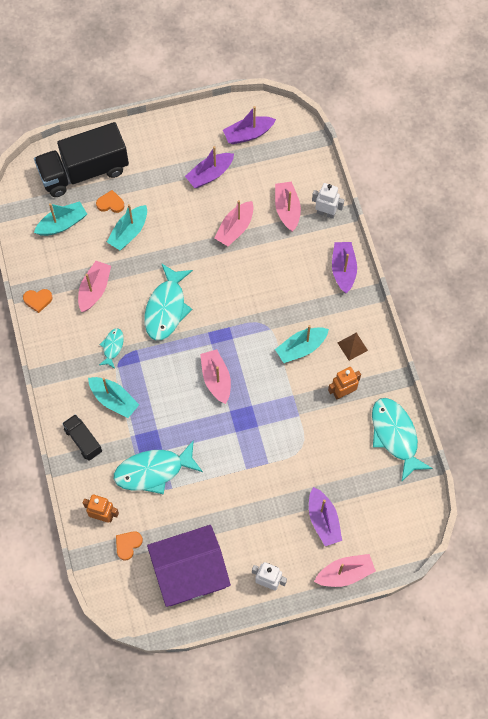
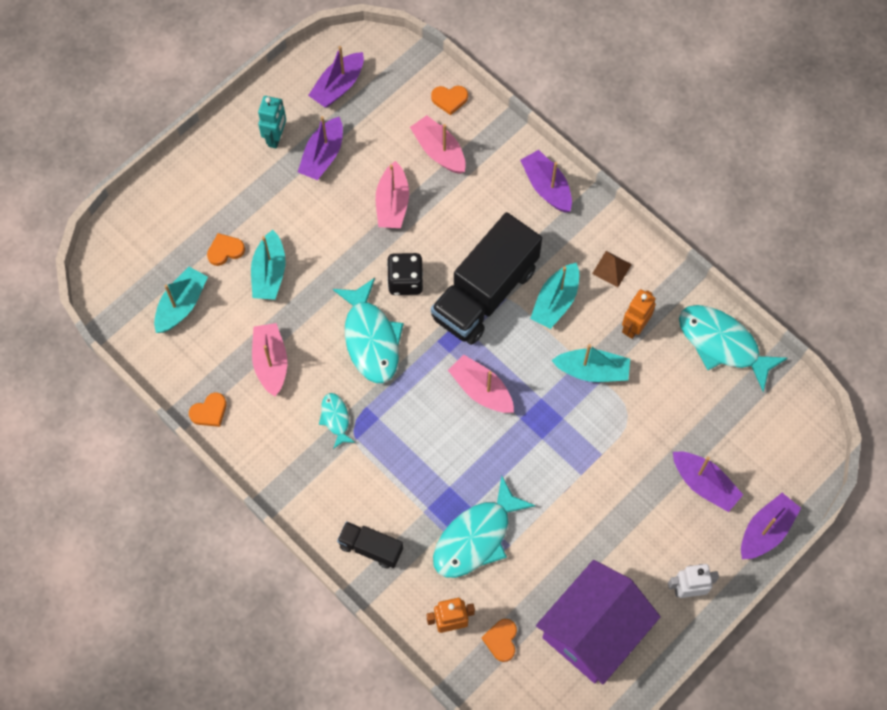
camera: 30 degrees left, 0 degrees up
black truck [34,122,129,197] -> black truck moved to [431,212,542,345]
turquoise boat [88,377,139,418] -> turquoise boat moved to [551,344,630,382]
white robot [312,183,344,219] -> none
pink boat [314,554,376,587] -> purple boat [741,493,801,559]
none -> turquoise robot [258,96,286,149]
none -> black dice [387,253,423,295]
none -> orange heart [431,86,468,115]

